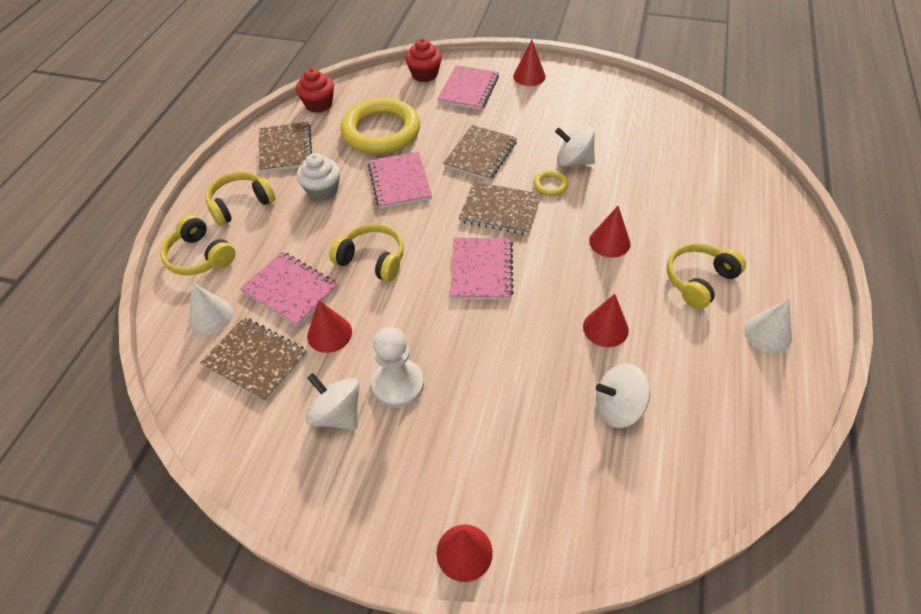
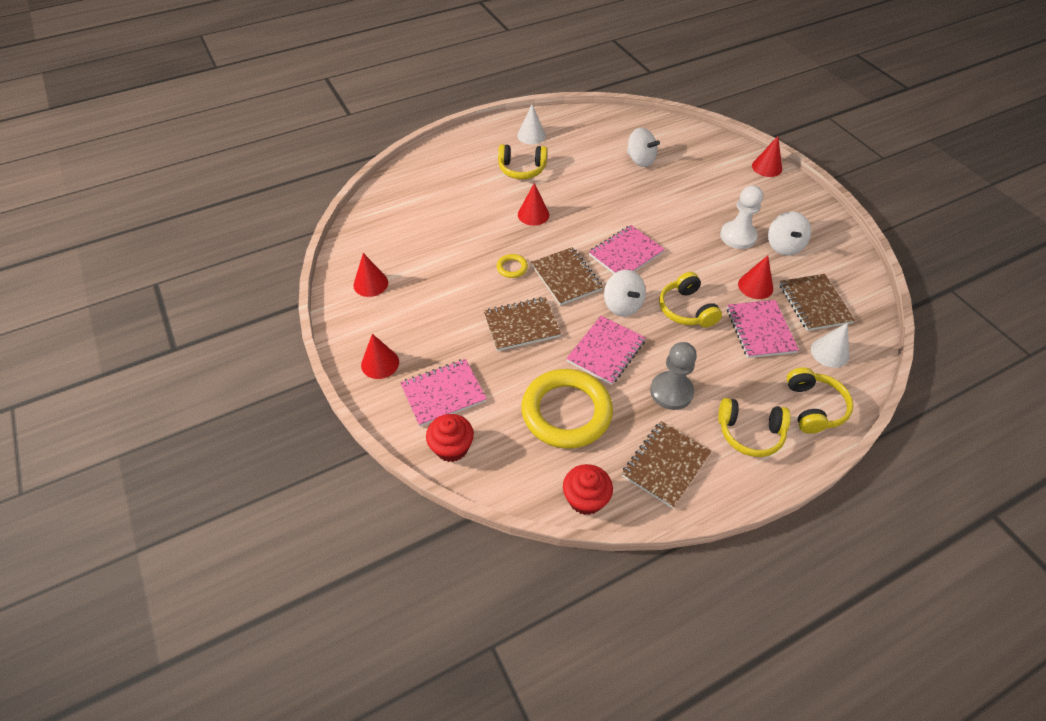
camera: 135 degrees left, 0 degrees up
white cupcake [297,153,340,201] -> grey pawn [650,342,697,410]
white spinning top [555,126,595,167] -> white spinning top moved to [604,270,646,316]
red cone [583,294,629,347] -> red cone moved to [353,253,388,297]

